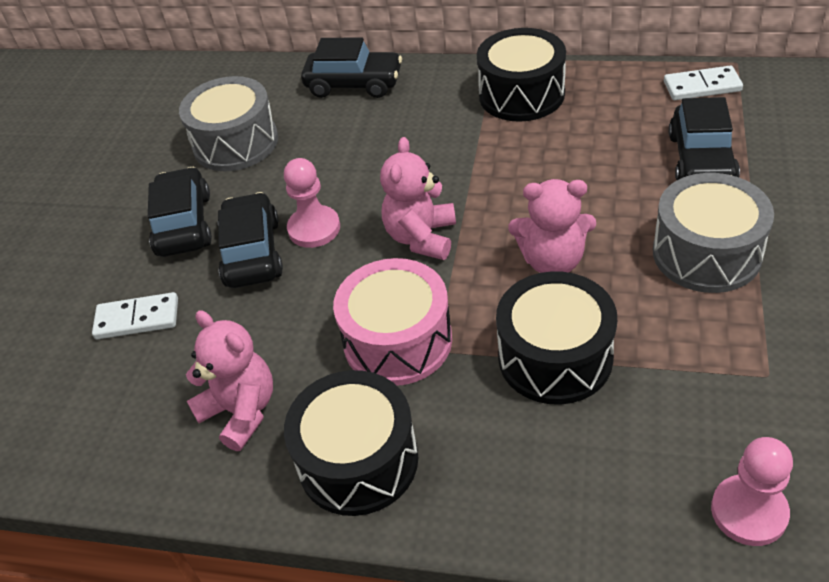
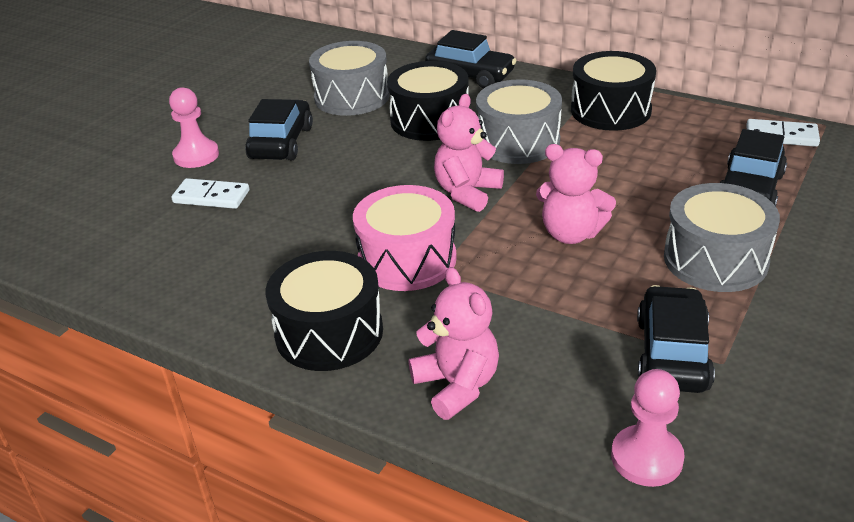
camera: 15 degrees right, 10 degrees down
pink teddy bear [186,310,273,451] -> pink teddy bear moved to [409,267,499,420]
black car [218,192,283,288] -> black car moved to [637,285,715,393]
pink pawn [284,158,340,248] -> pink pawn moved to [169,87,219,168]
black drum [496,271,617,405] -> black drum moved to [387,61,469,141]
none -> grey drum [476,79,562,164]

